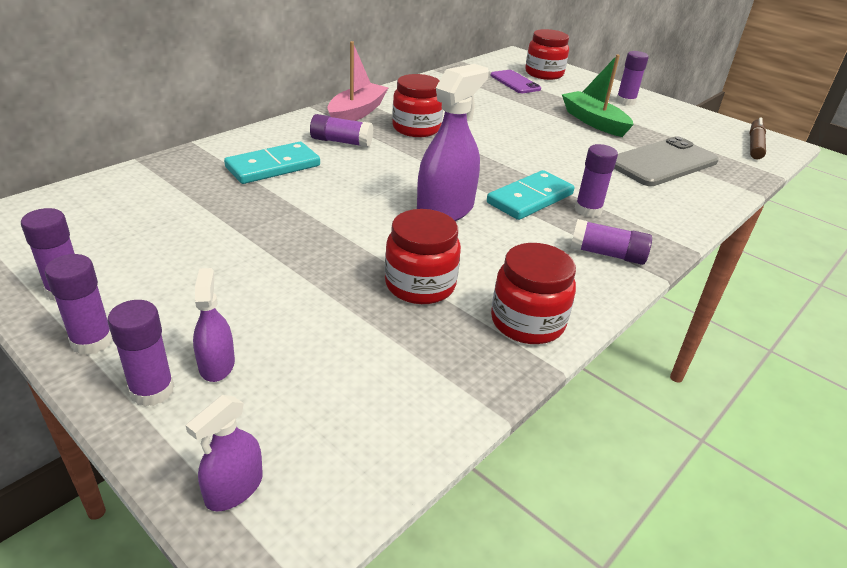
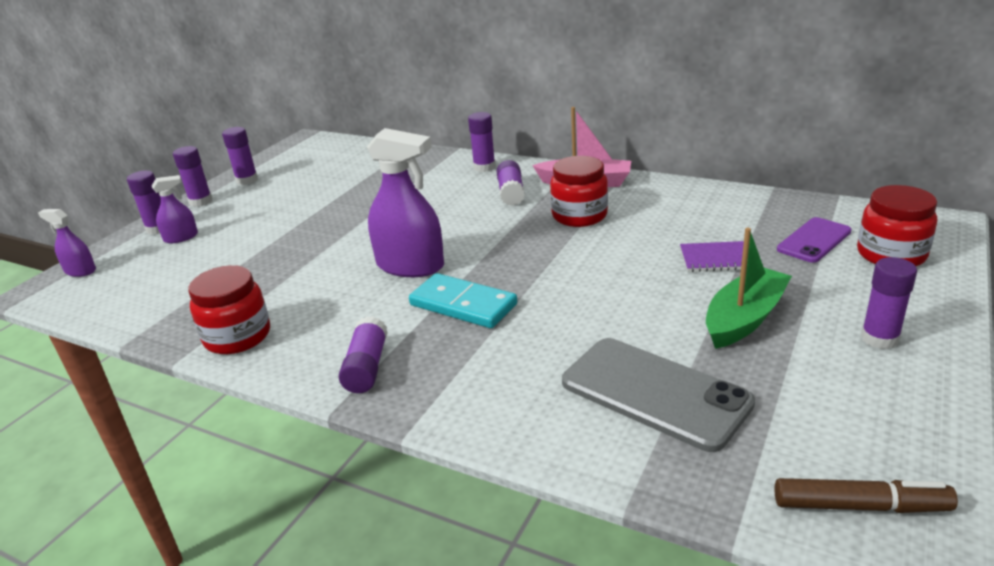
camera: 80 degrees right, 5 degrees down
turquoise domino [224,142,320,184] -> none
red jar [385,209,461,304] -> none
purple glue stick [575,144,618,217] -> purple glue stick moved to [468,112,496,172]
none -> purple notebook [680,241,744,272]

